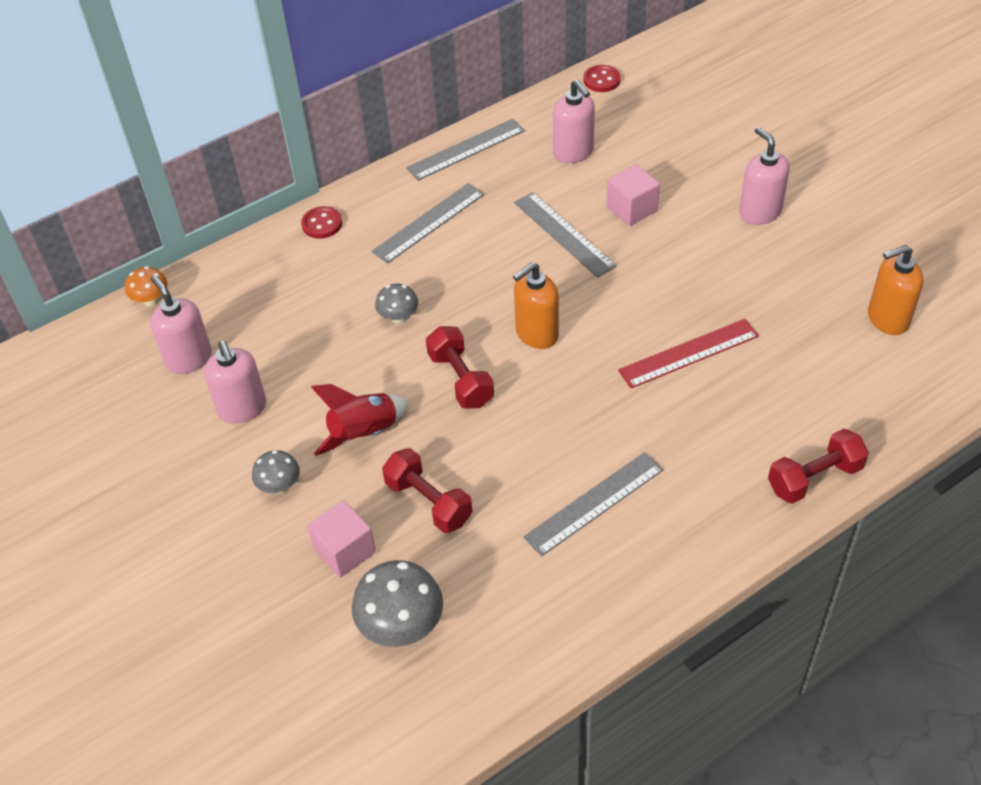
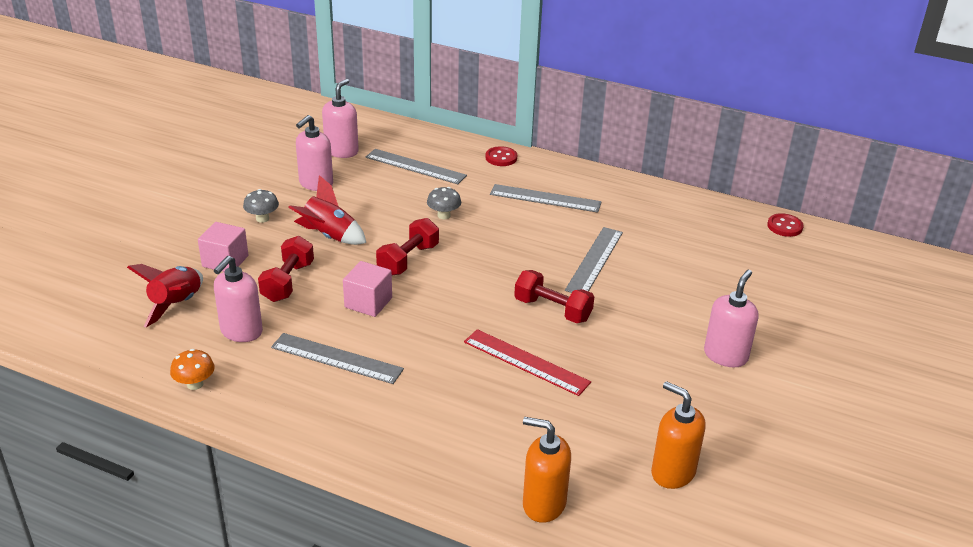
camera: 55 degrees right, 15 degrees down
orange mushroom [125,266,168,306] -> orange mushroom moved to [170,349,215,390]
grey mushroom [352,560,443,647] -> red rocket [127,264,203,327]
grey ruler [406,119,525,181] -> grey ruler moved to [365,149,467,184]
orange soap dispenser [513,262,559,349] -> orange soap dispenser moved to [523,417,571,523]
pink soap dispenser [553,80,595,164] -> pink soap dispenser moved to [214,256,263,342]
pink cube [606,164,660,226] -> pink cube moved to [343,261,392,317]
red dumbbell [768,429,869,504] -> red dumbbell moved to [514,270,594,323]

